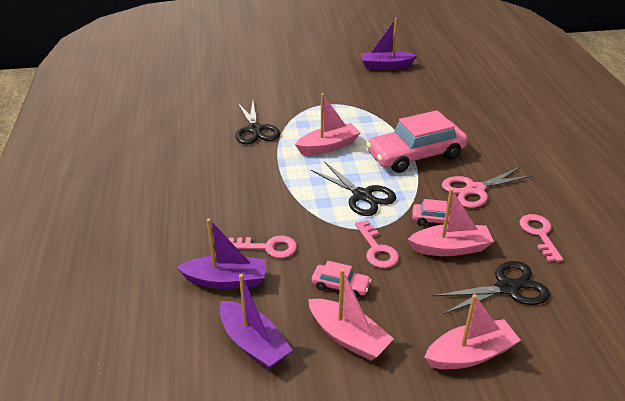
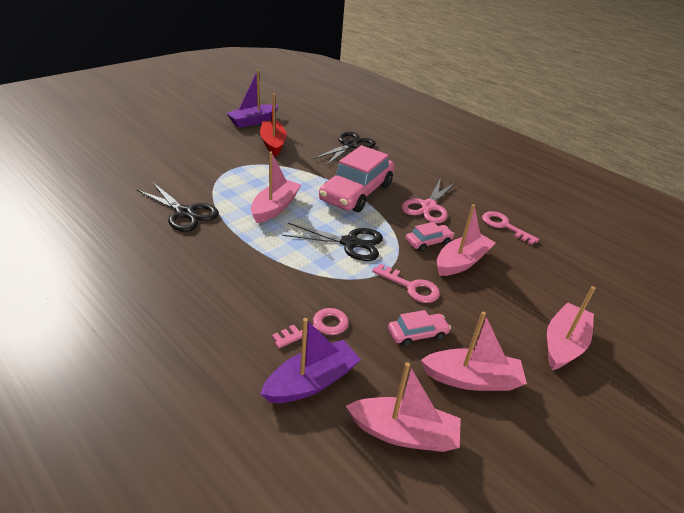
camera: 40 degrees left, 0 degrees up
purple boat [219,274,292,370] -> pink boat [346,362,461,452]
black scissors [432,261,550,314] -> black scissors moved to [313,132,376,166]
none -> red boat [260,93,287,156]

